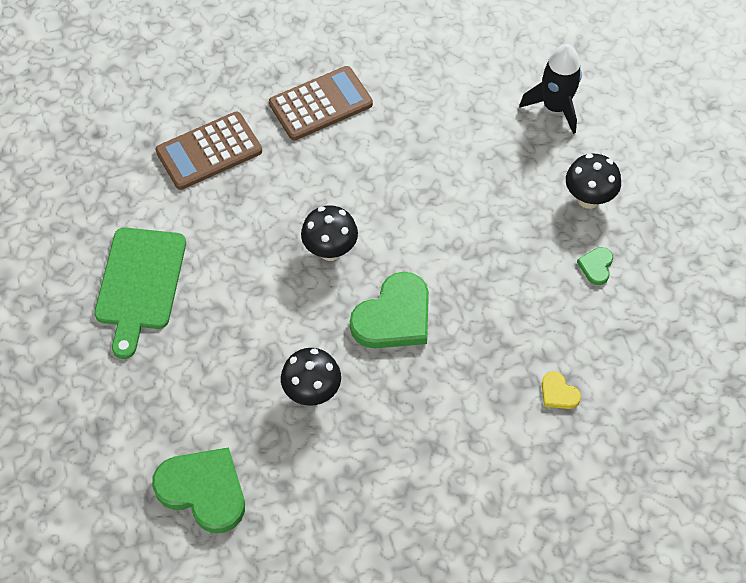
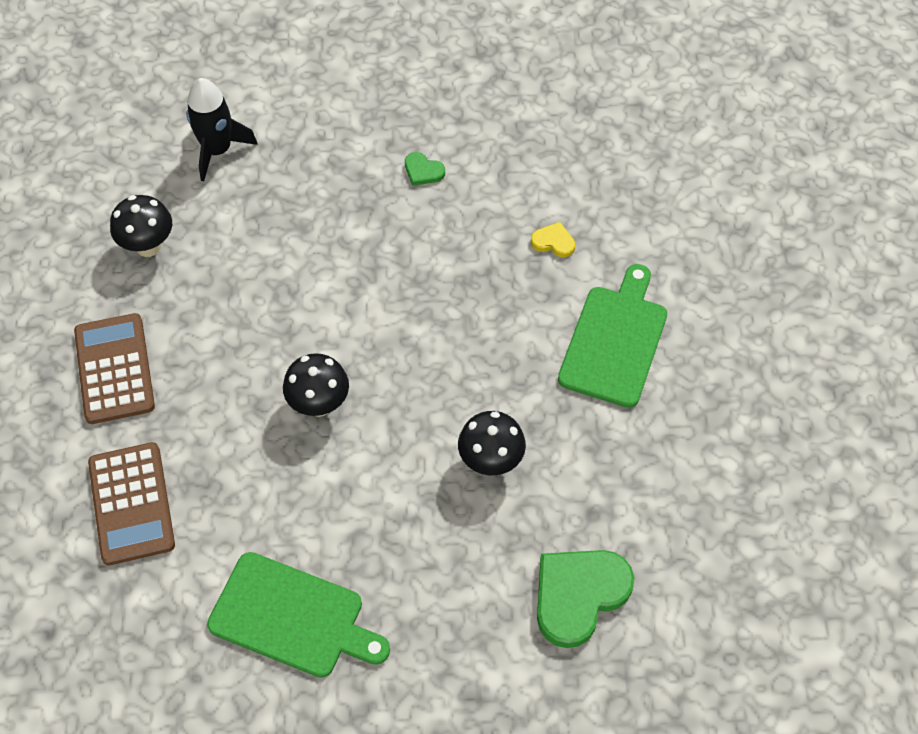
camera: 75 degrees left, 0 degrees up
green heart [350,272,429,348] -> none
yellow heart [542,371,581,409] -> yellow heart turned 135 degrees counterclockwise [531,222,575,257]
black mushroom [566,154,621,209] -> black mushroom moved to [110,195,172,257]
none -> green cutting board [558,264,667,408]

